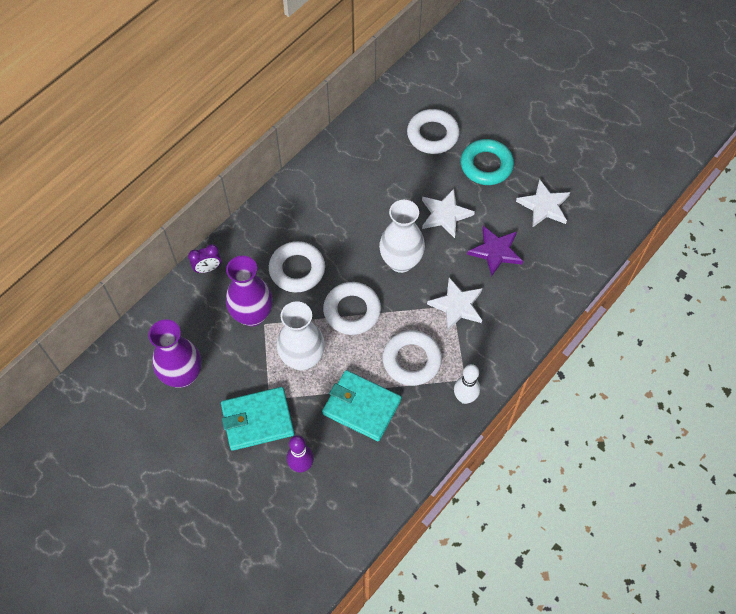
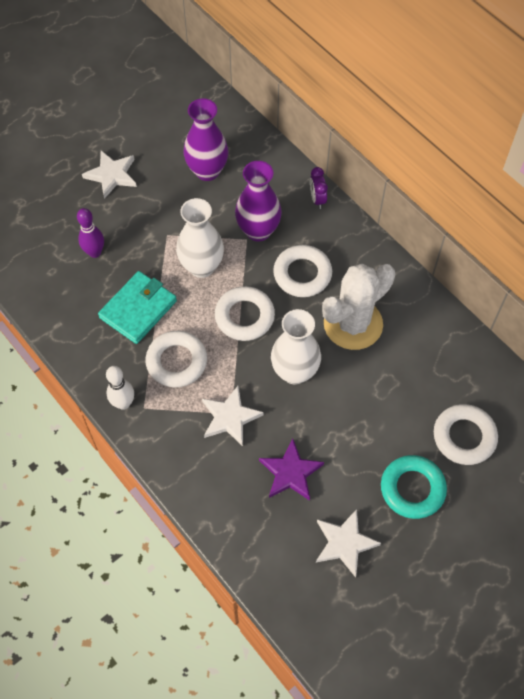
camera: 100 degrees right, 0 degrees up
turquoise wallet [221,387,294,451] -> none
white star [422,189,475,238] -> white star moved to [82,151,137,199]
none -> white cactus [322,264,395,350]

